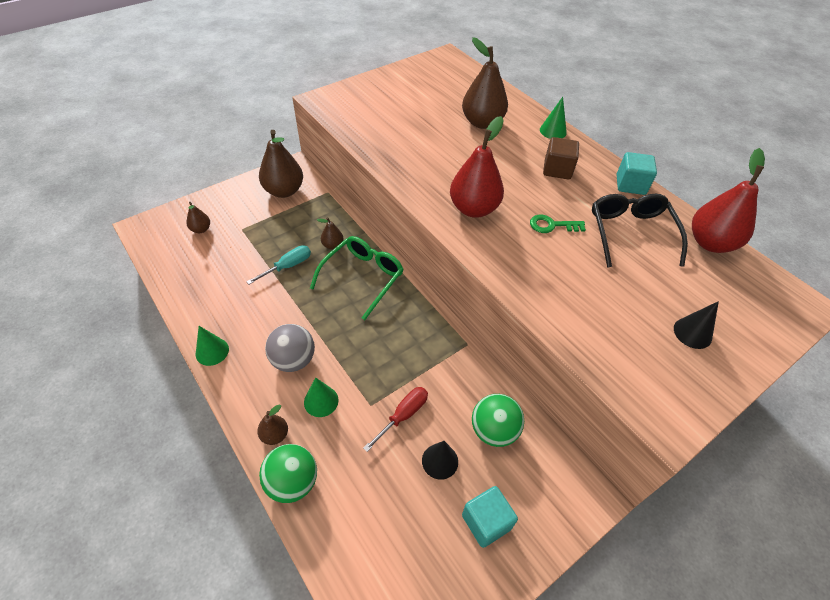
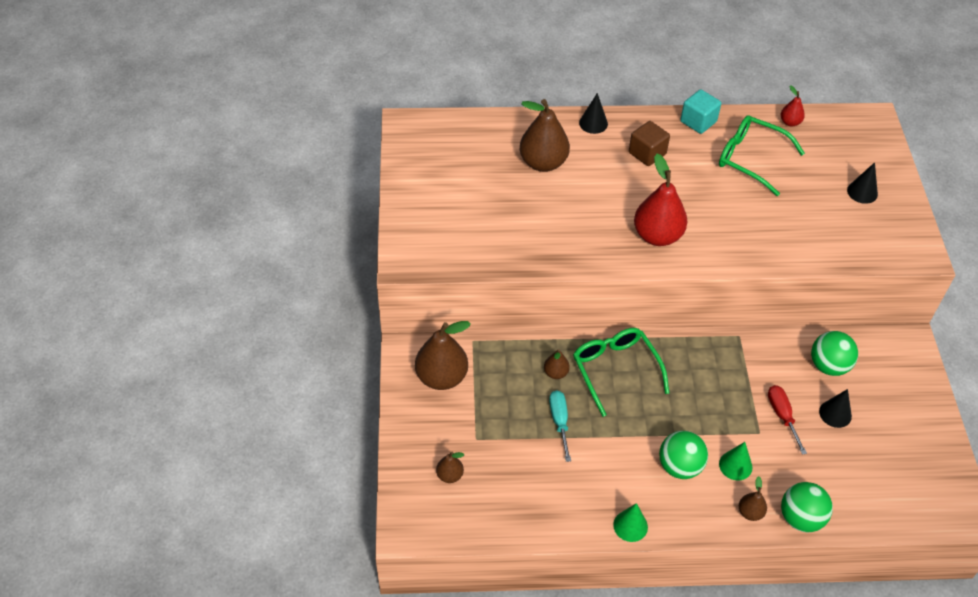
camera: 55 degrees left, 0 degrees up
grey ball [265,324,315,372] -> green ball [659,431,708,479]
turquoise cube [462,486,518,548] -> none
green key [530,215,586,233] -> none
green cone [540,97,567,139] -> black cone [579,93,608,134]
black glasses [592,194,688,268] -> green glasses [719,115,805,196]
red pear [692,148,765,253] -> red pear [781,85,805,127], size x0.49

